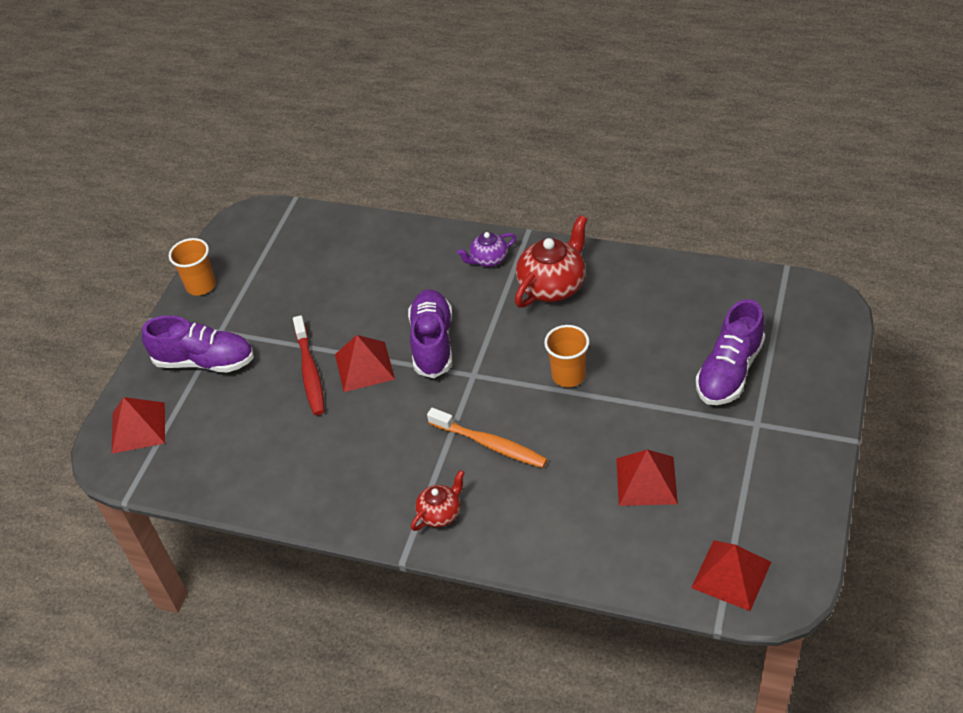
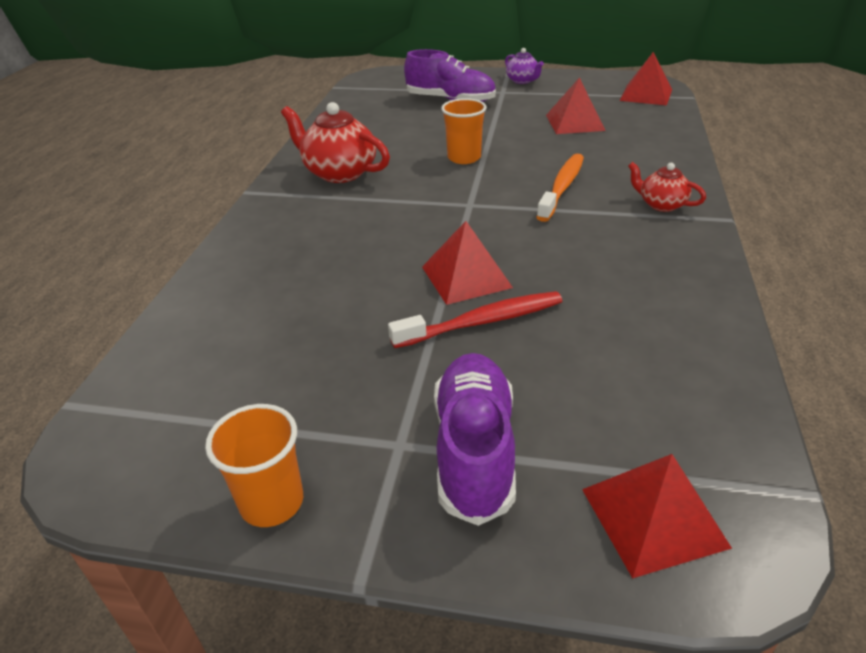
camera: 100 degrees left, 10 degrees down
purple shoe [408,290,452,378] -> none
purple teapot [457,232,516,267] -> purple teapot moved to [505,48,544,84]

